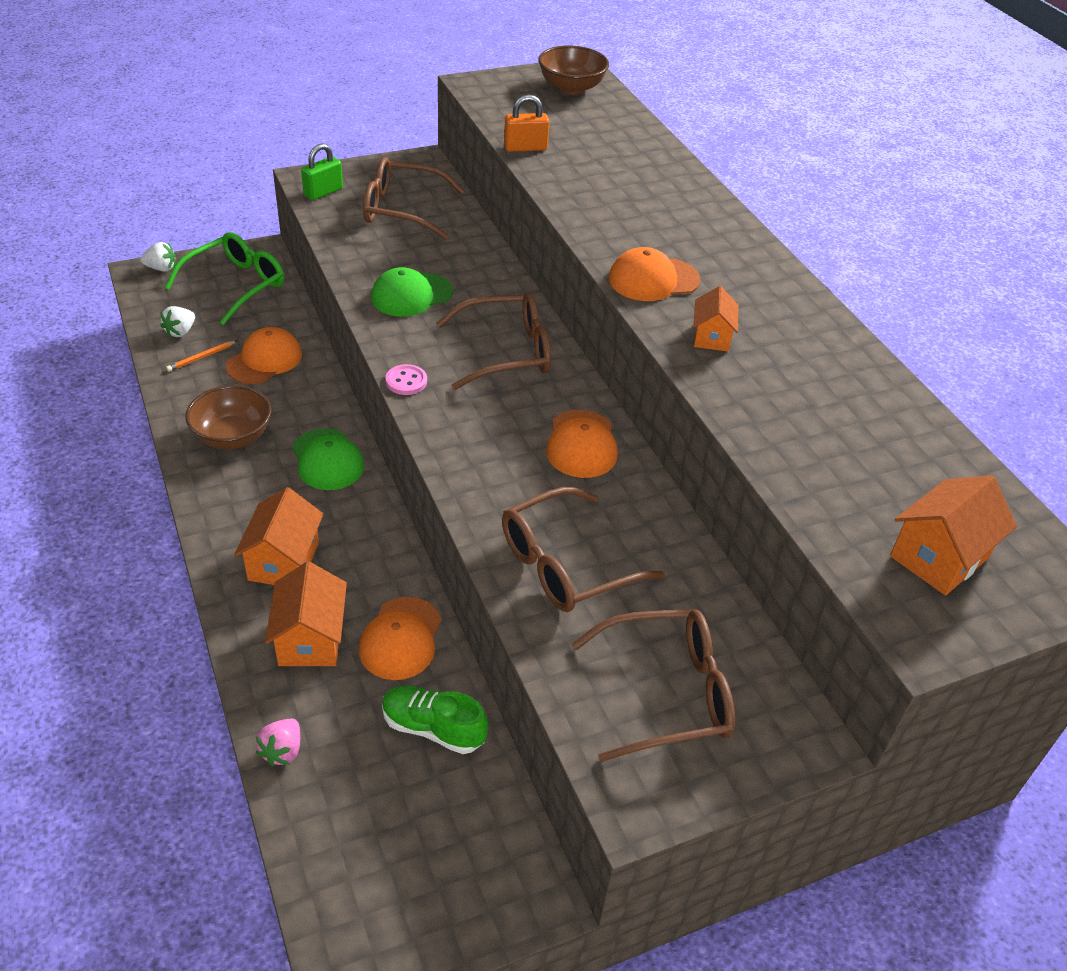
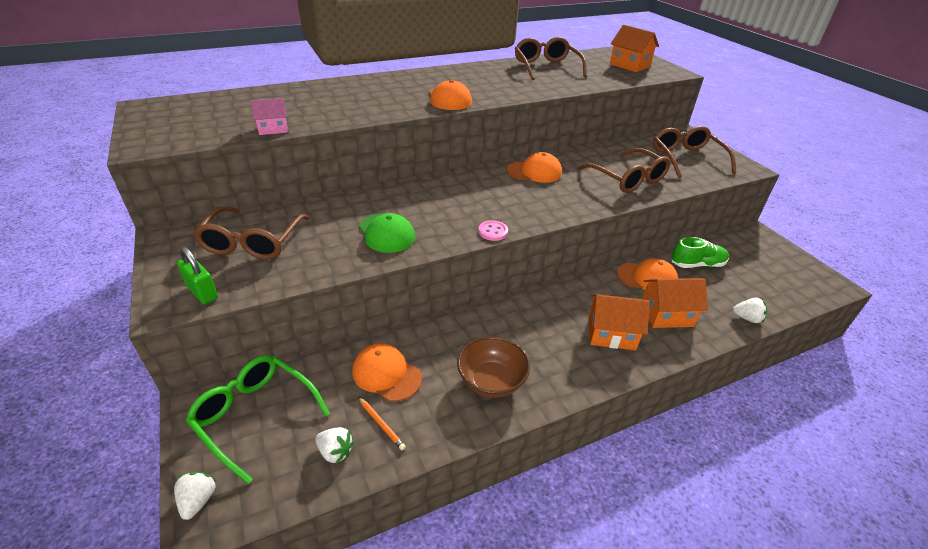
camera: 90 degrees left, 5 degrees down
pink strawberry [256,718,300,766] -> white strawberry [733,298,767,323]
green cap [292,428,364,490] -> none
green shoe [382,686,489,754] -> green shoe turned 120 degrees counterclockwise [671,237,729,268]
brown glasses [436,292,551,390] -> brown glasses moved to [515,37,587,80]
orange padlock [504,95,549,152] -> pink house [250,98,288,135]
brown bowl [538,46,609,95] -> none
orange house [694,286,739,351] -> none

